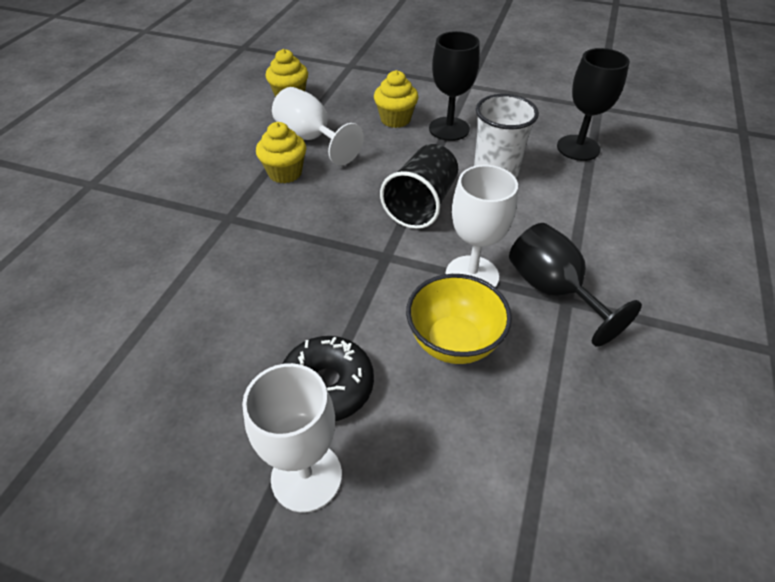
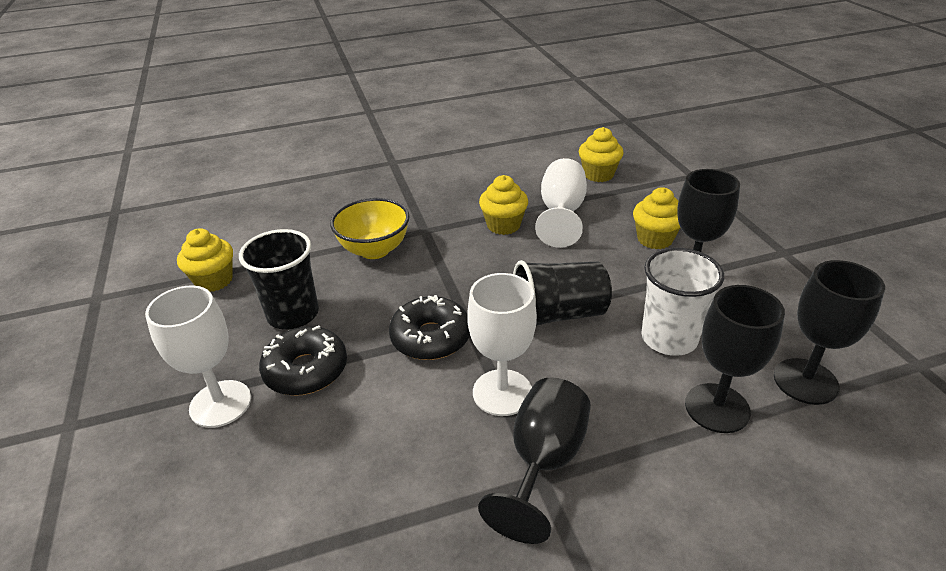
camera: 55 degrees right, 10 degrees down
yellow bowl [406,274,512,364] -> yellow bowl moved to [330,198,410,259]
none -> yellow cupcake [177,228,233,292]
none -> black cup [239,229,319,330]
none -> black donut [389,295,470,360]
none -> black goblet [685,285,785,433]

